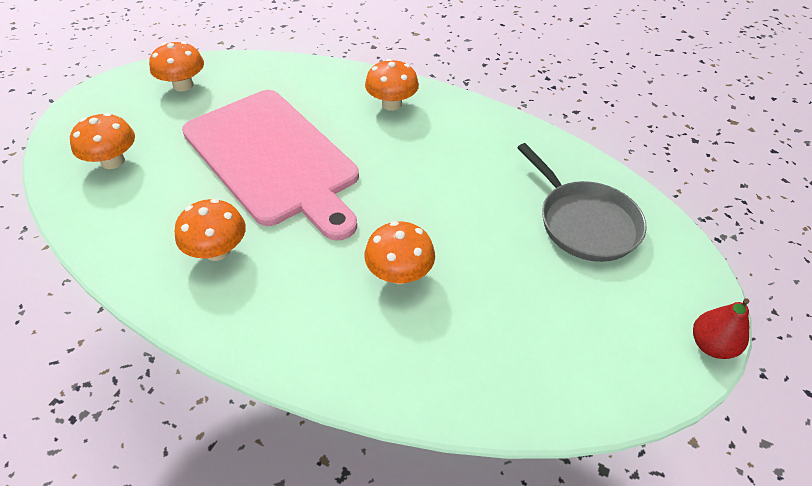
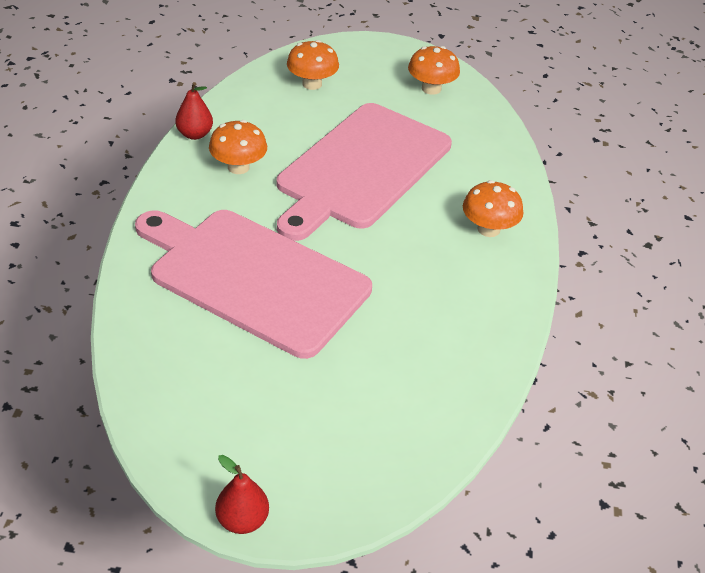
camera: 70 degrees right, 5 degrees down
orange mushroom [364,221,435,284] -> pink cutting board [135,210,372,359]
grey pan [517,143,646,262] -> none
none -> red pear [175,82,213,140]

